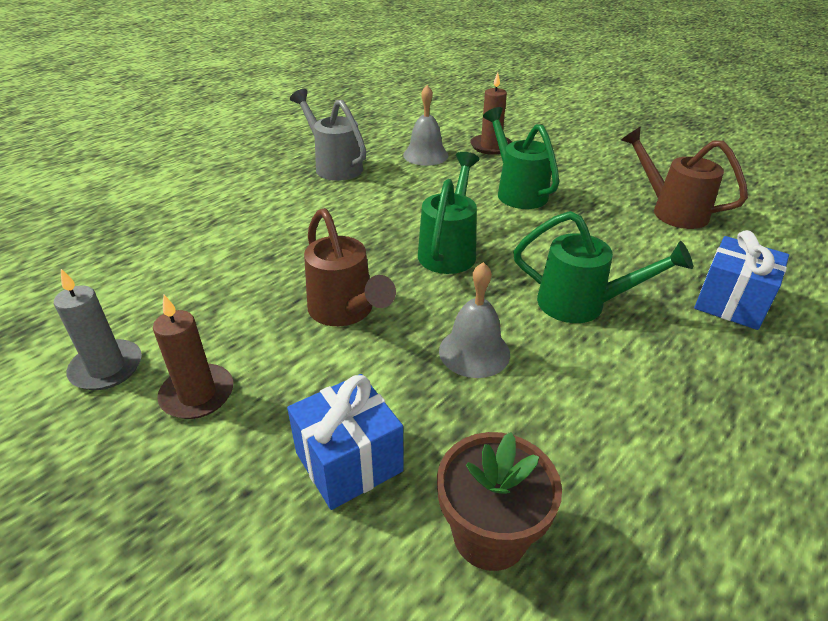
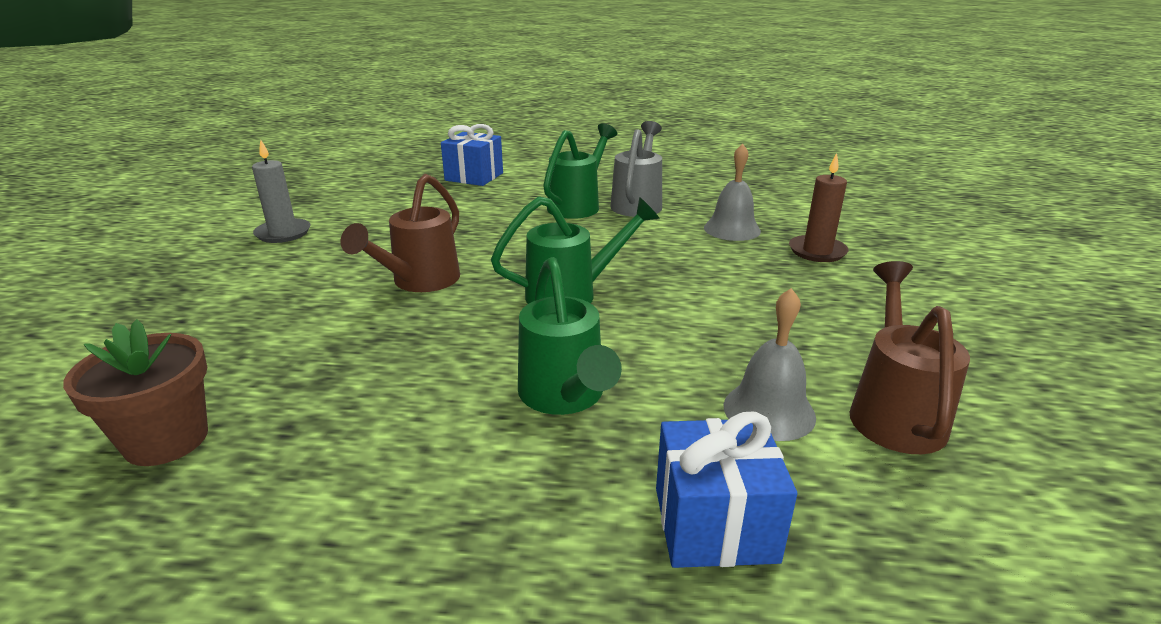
camera: 55 degrees right, 10 degrees down
brown candle [153,295,233,419] -> none
blue gift [287,374,404,510] -> blue gift moved to [441,124,503,186]
grey bell [439,262,510,378] -> grey bell moved to [724,288,816,441]
green watering can [483,107,559,209] -> green watering can moved to [543,123,617,219]

